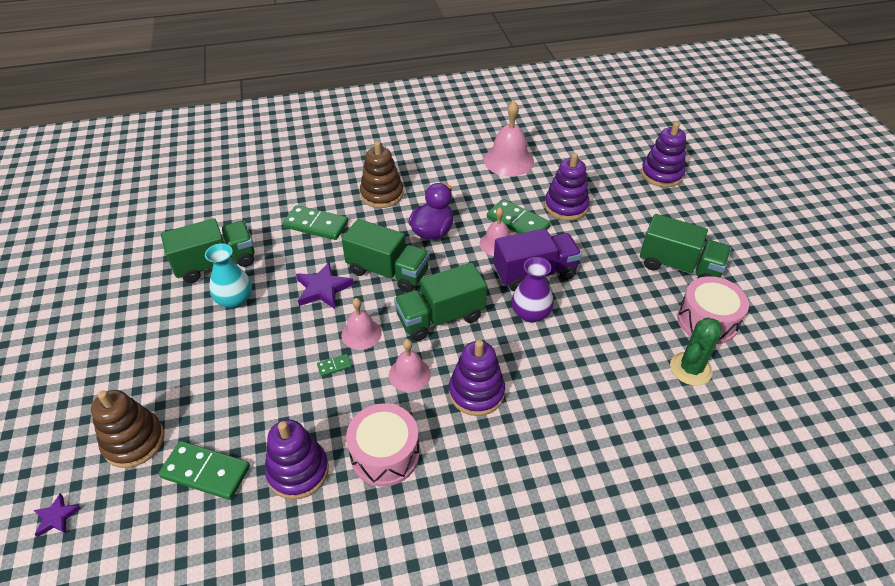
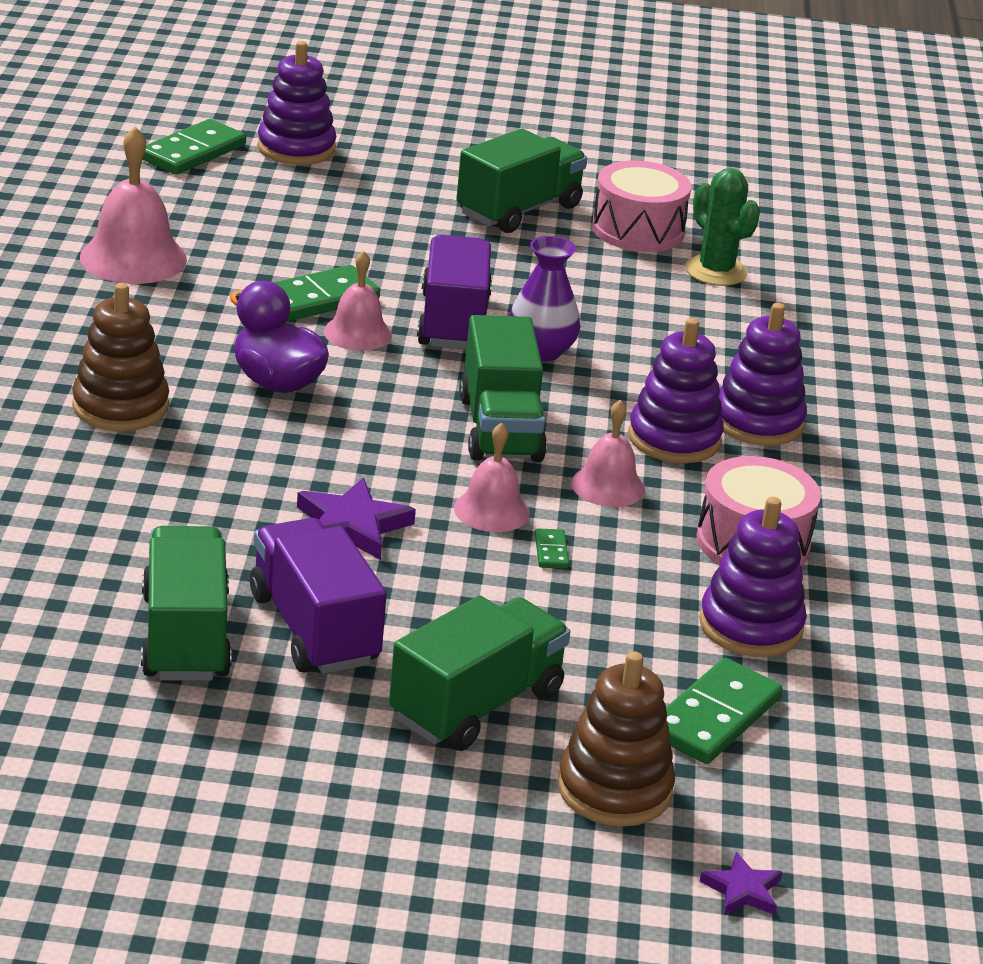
camera: 75 degrees left, 15 degrees down
turquoise vase [205,243,252,308] -> purple truck [250,518,387,674]
green domino [283,205,348,240] -> green domino moved to [143,119,246,174]
green truck [342,219,430,293] -> green truck moved to [389,596,570,751]
purple stacking toy [544,153,590,221] -> purple stacking toy moved to [718,303,807,446]

